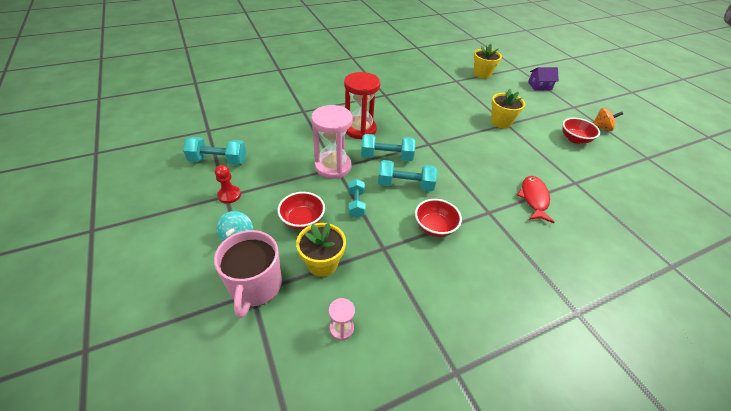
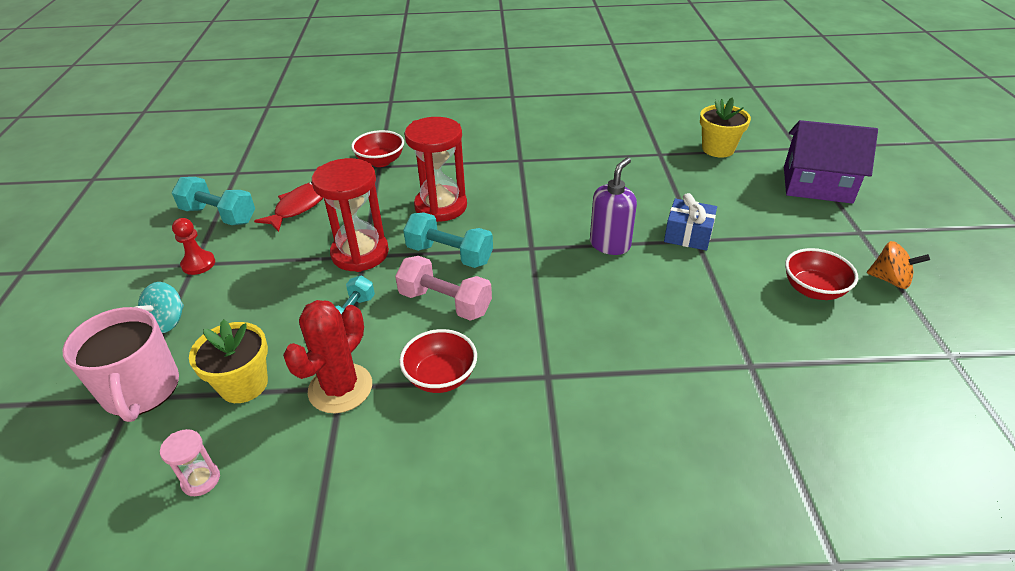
camera: 25 degrees right, 5 degrees down
pink mug [214,230,282,318] -> pink mug turned 45 degrees counterclockwise [63,307,179,422]
red bowl [277,192,325,230] -> red bowl moved to [351,130,404,167]
pink hourglass [311,105,353,179] -> red hourglass [312,158,389,272]
turquoise dumbbell [378,160,437,192] -> pink dumbbell [395,256,492,321]
yellow flower pot [491,89,525,128] -> blue gift [664,193,717,251]
red fish [517,176,555,223] -> red fish moved to [254,182,323,232]
purple house [528,67,559,91] -> purple house [784,120,878,204], size x1.77
none -> red cactus [283,300,372,413]
none -> purple soap dispenser [590,157,637,255]

